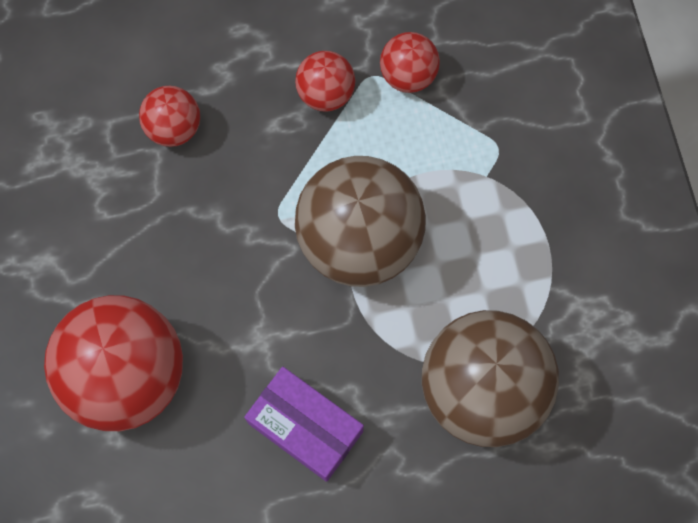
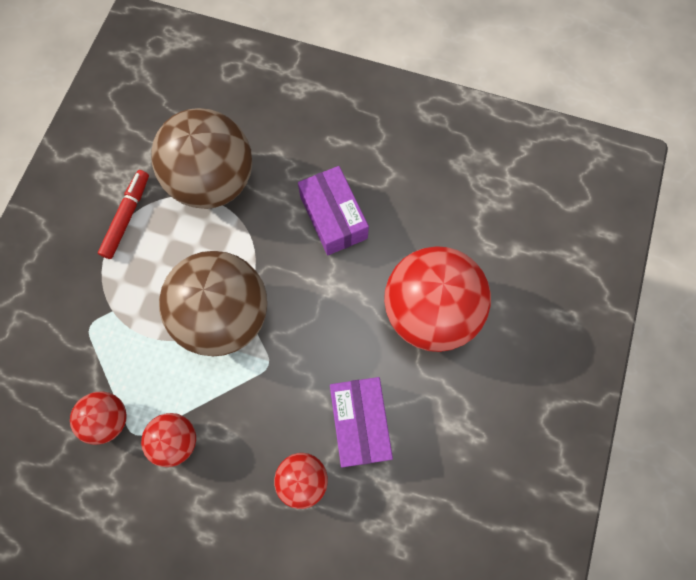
camera: 150 degrees left, 0 degrees up
none -> red marker [98,170,149,259]
none -> purple box [330,377,393,467]

